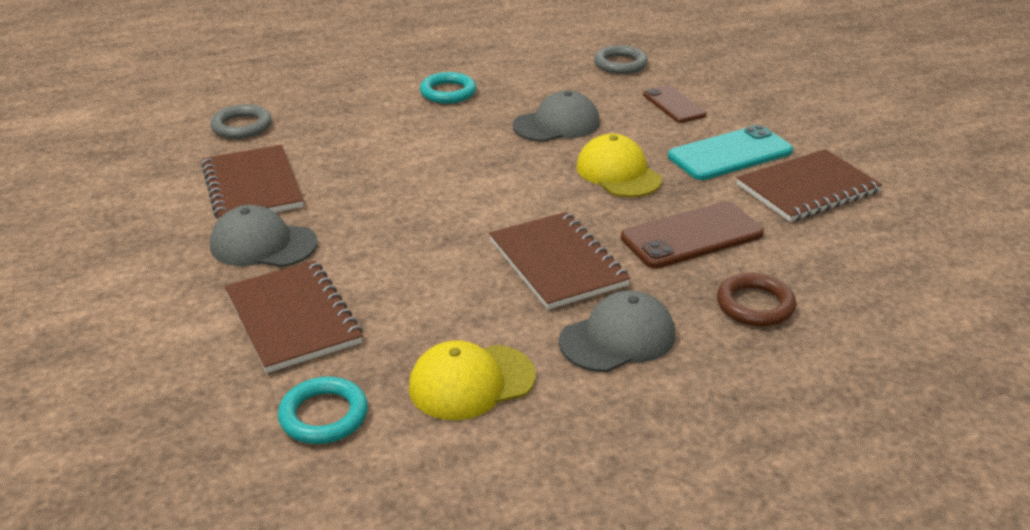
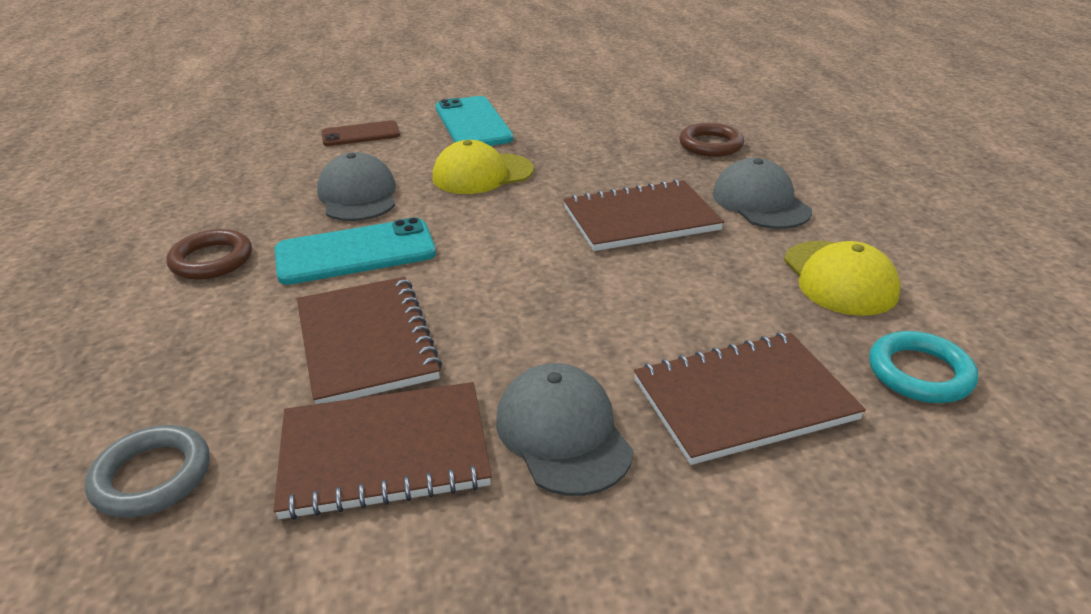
camera: 80 degrees left, 0 degrees up
grey cap [210,205,318,267] -> grey cap turned 135 degrees clockwise [496,363,634,496]
turquoise ring [420,72,476,104] -> brown ring [166,229,252,280]
grey ring [594,45,648,74] -> none
brown phone [621,201,764,268] -> none
brown notebook [737,149,882,222] -> brown notebook moved to [297,277,442,404]
none -> turquoise phone [275,217,436,285]

